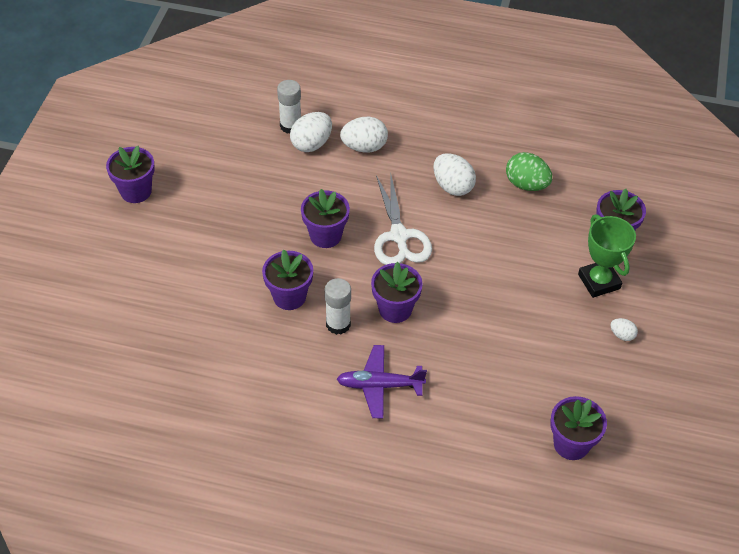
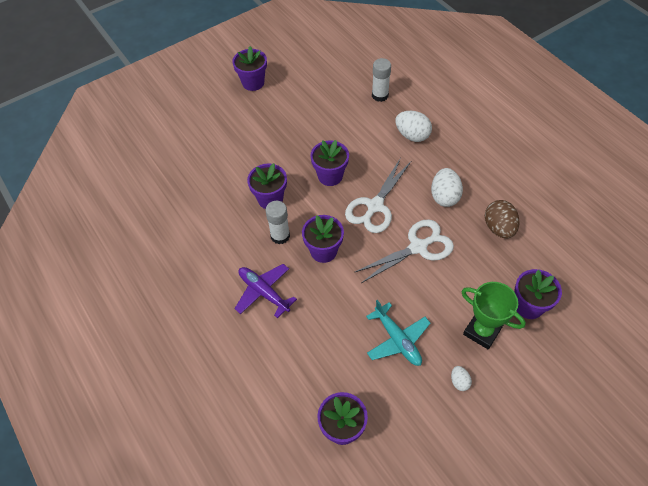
camera: 45 degrees right, 5 degrees up
white egg [290,112,332,152] -> none
green egg [506,152,552,191] -> brown egg [485,200,519,239]
green trophy [578,214,636,298] -> green trophy turned 75 degrees counterclockwise [461,282,526,350]
none -> white scissors [354,219,454,283]
none -> turquoise plane [366,300,431,366]

